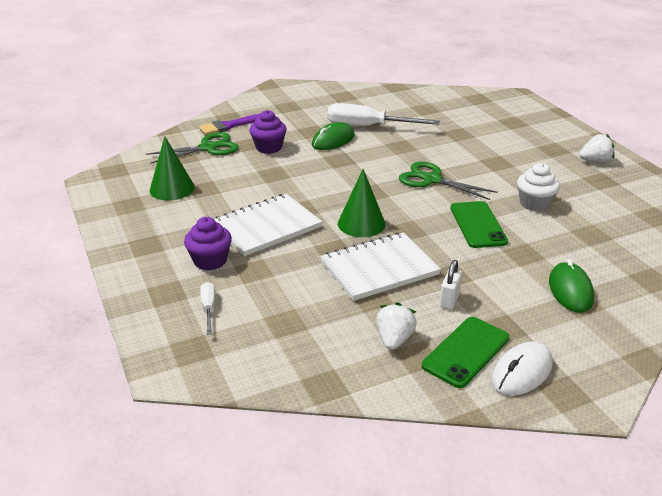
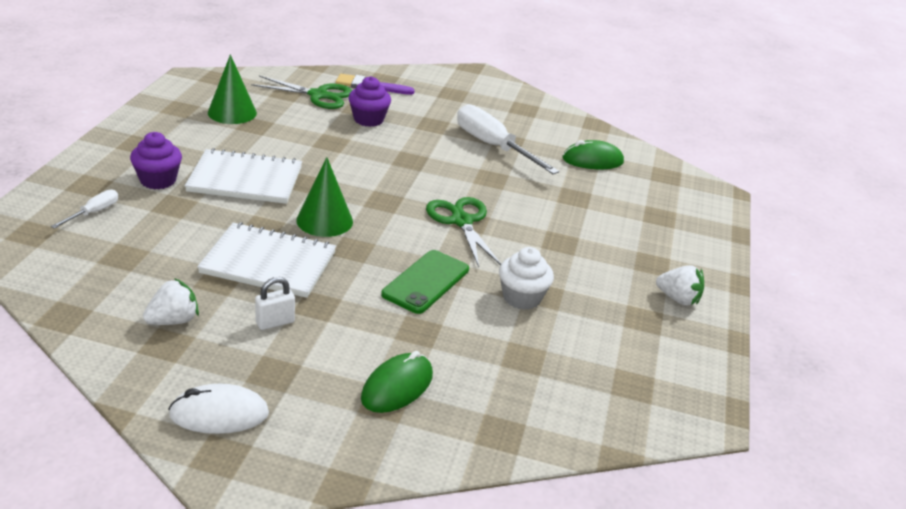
camera: 35 degrees right, 0 degrees up
green mouse [312,122,355,150] -> green mouse moved to [562,140,624,169]
green phone [422,317,509,388] -> none

